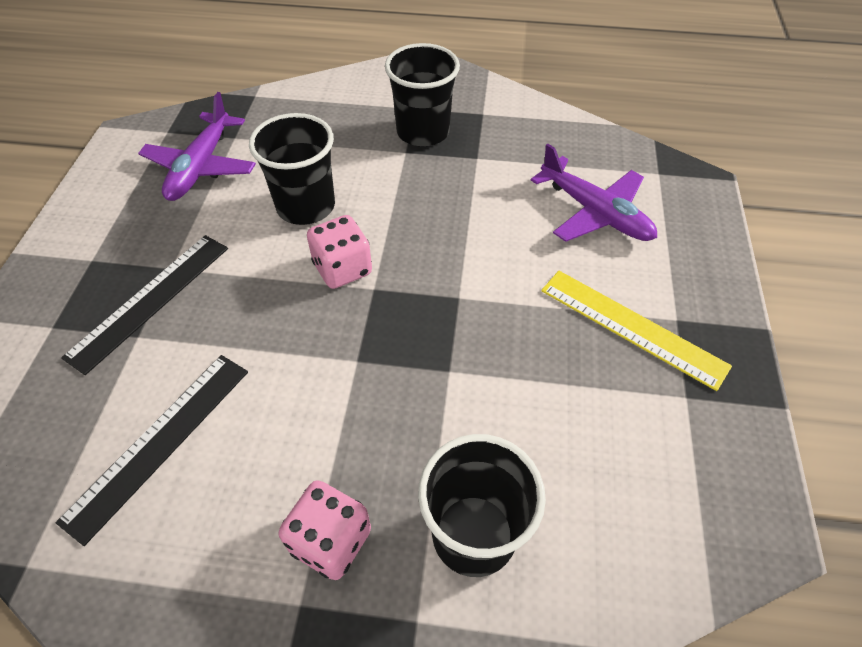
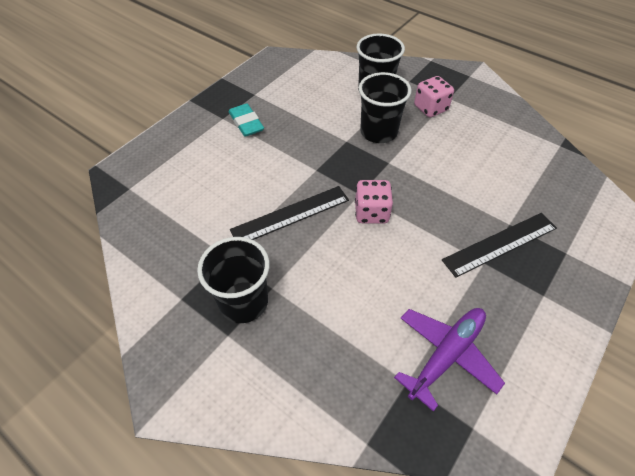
camera: 150 degrees left, 0 degrees up
black ruler [56,355,248,546] -> black ruler moved to [230,186,349,240]
black cup [249,113,335,225] -> black cup moved to [359,72,411,143]
purple plane [531,144,657,242] -> none
yellow ruler [541,271,732,391] -> turquoise eraser [229,104,264,137]

